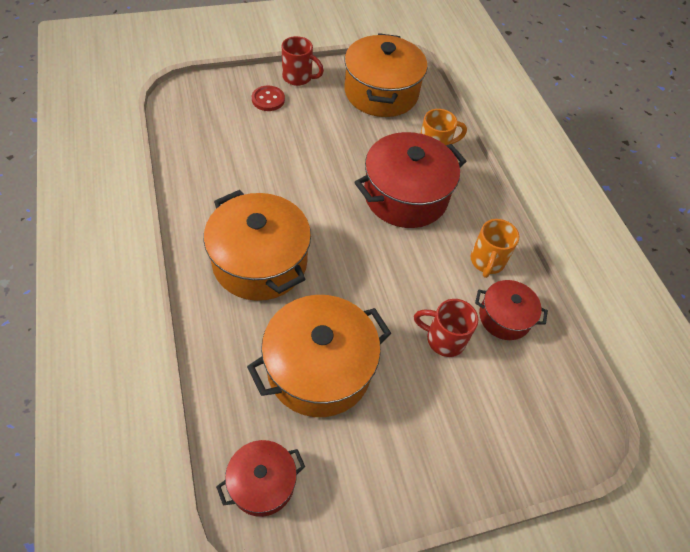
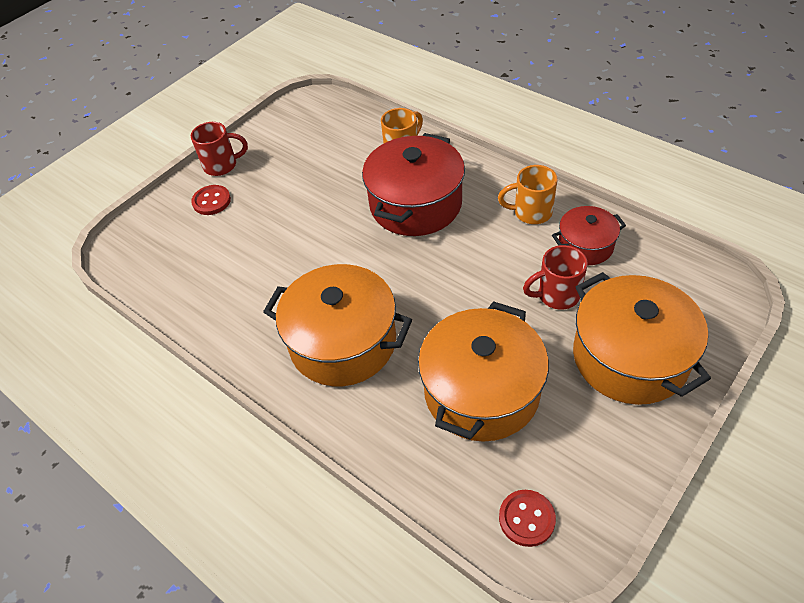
camera: 25 degrees left, 5 degrees down
red pot [216,440,305,517] -> red button [499,490,556,547]
orange pot [344,33,427,117] -> orange pot moved to [573,272,711,405]
orange mug [470,219,519,278] -> orange mug turned 105 degrees clockwise [498,165,557,224]

